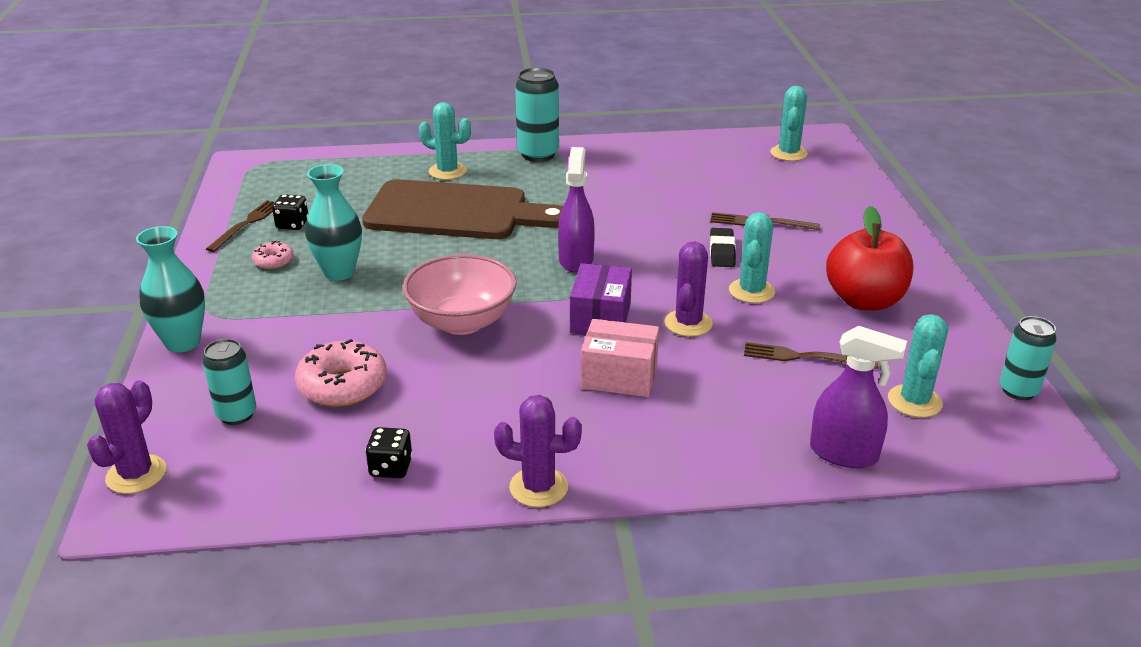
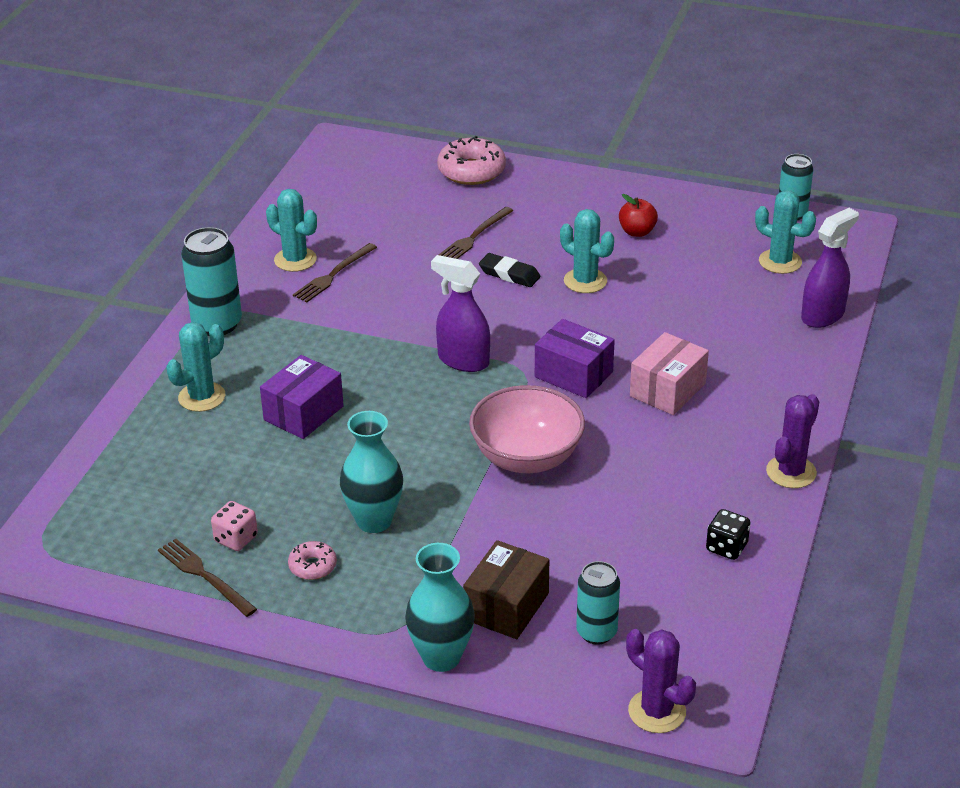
camera: 65 degrees left, 5 degrees up
black dice [272,194,308,230] -> pink dice [211,501,258,551]
pink donut [295,339,387,407] -> pink donut moved to [437,136,506,185]
brown cutting board [362,179,563,239] -> purple box [260,355,344,439]
purple cactus [665,242,713,337] -> none
brown fork [744,342,878,369] -> brown fork moved to [293,243,377,302]
turquoise cactus [770,86,808,161] -> turquoise cactus moved to [266,189,317,272]
red apple [826,206,913,311] -> red apple [619,194,658,237], size x0.51
none -> brown box [463,540,549,639]

